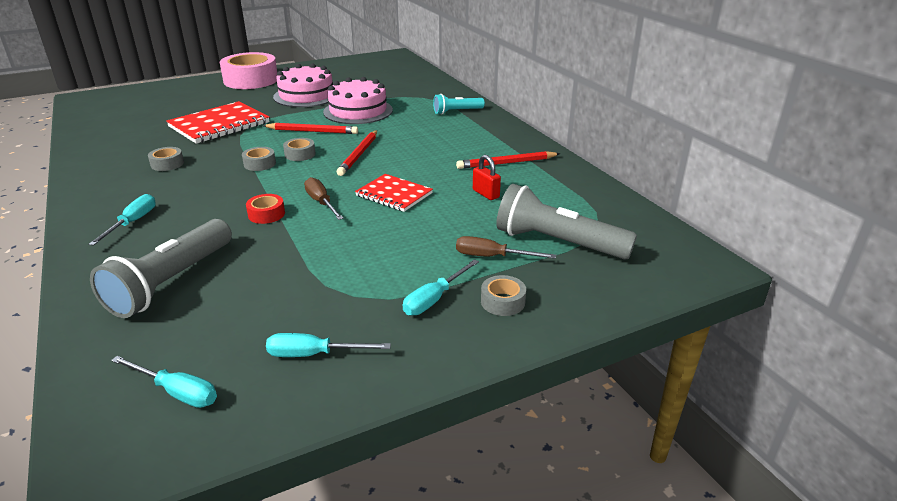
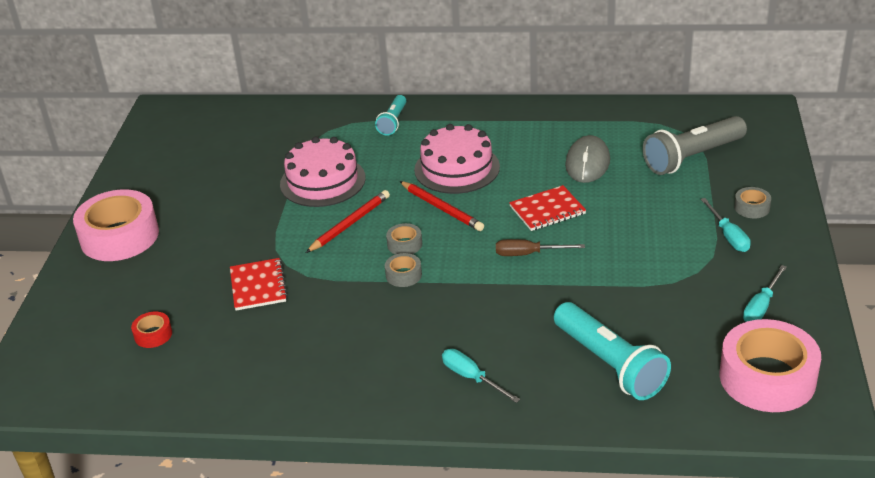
camera: 55 degrees left, 5 degrees up
grey flashlight [90,219,232,318] -> turquoise flashlight [554,302,671,400]
turquoise screwdriver [111,356,217,408] -> pink tape [719,319,821,412]
grey tape [148,147,184,171] -> none
red notebook [166,101,270,144] -> red notebook [230,258,288,311], size x0.62
red tape [246,194,285,224] -> red tape moved to [131,312,172,348]
pink cake [273,64,333,107] -> pink cake moved to [414,124,500,194]
red pencil [456,151,560,169] -> none
brown screwdriver [456,236,556,259] -> none
red padlock [473,155,501,200] -> grey mouse [565,135,610,183]

